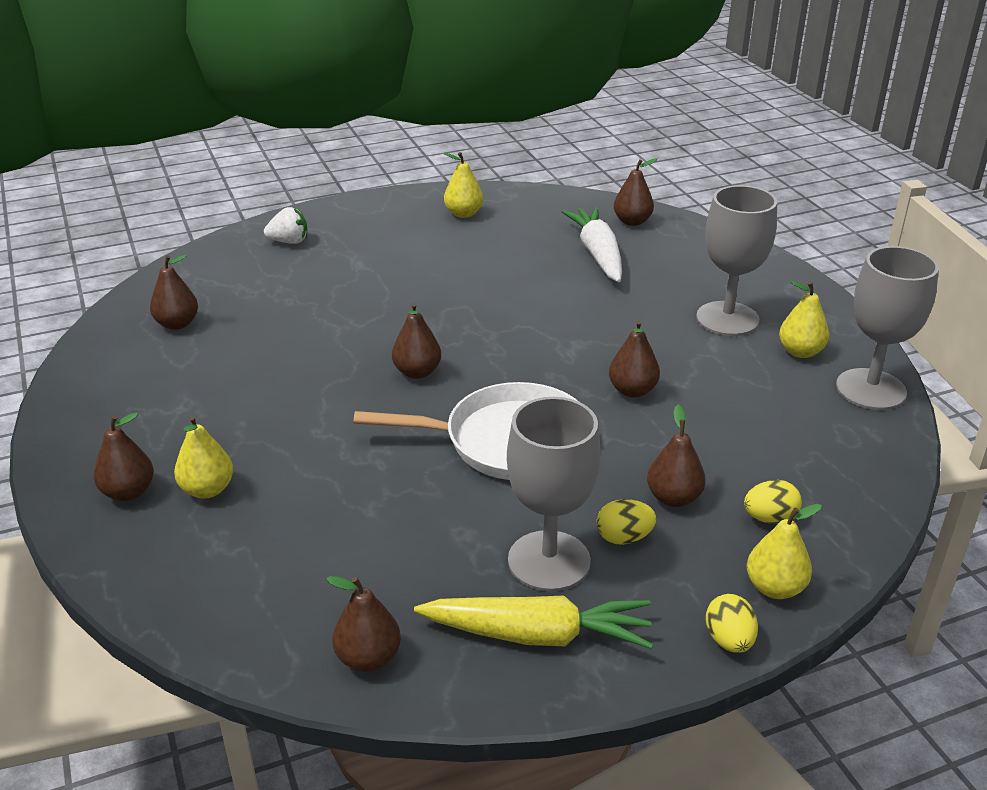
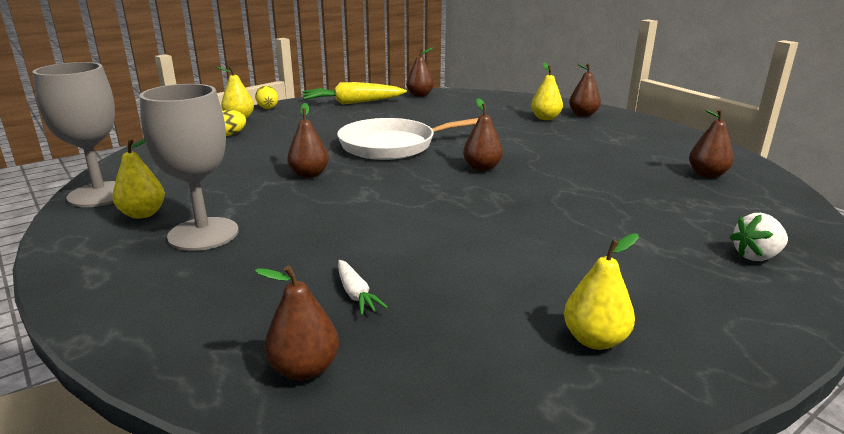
camera: 165 degrees right, 10 degrees down
grey goblet [507,397,601,592] -> none
white carrot [561,207,622,282] -> white carrot [338,260,388,315], size x0.48
yellow egg [597,499,656,545] -> none
brown pear [647,405,706,507] -> none

